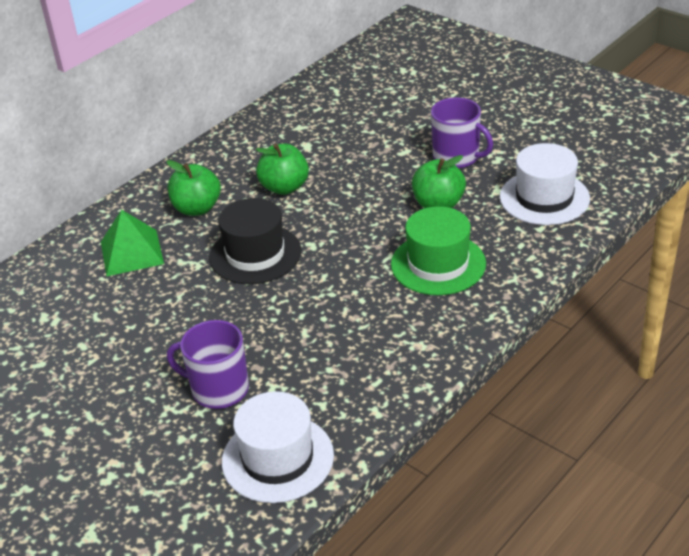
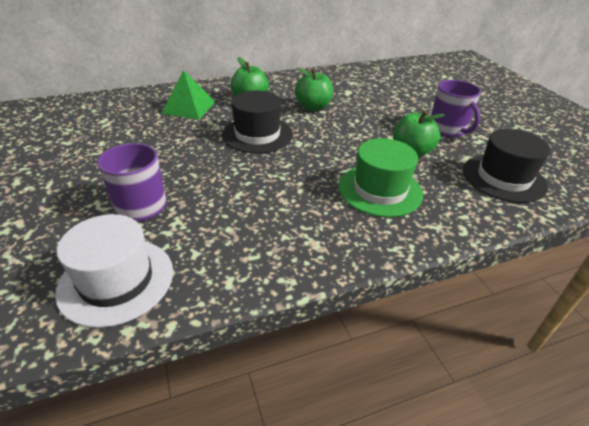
camera: 25 degrees right, 0 degrees up
white hat [500,143,590,225] -> black hat [463,129,550,203]

